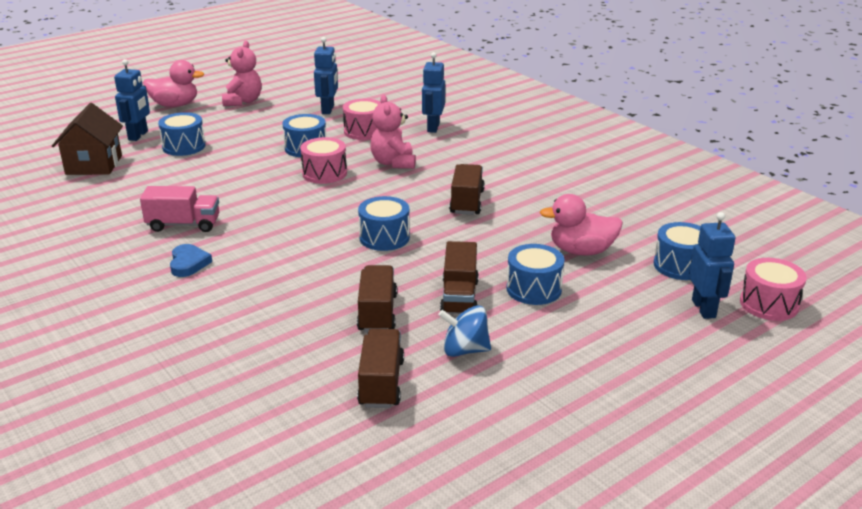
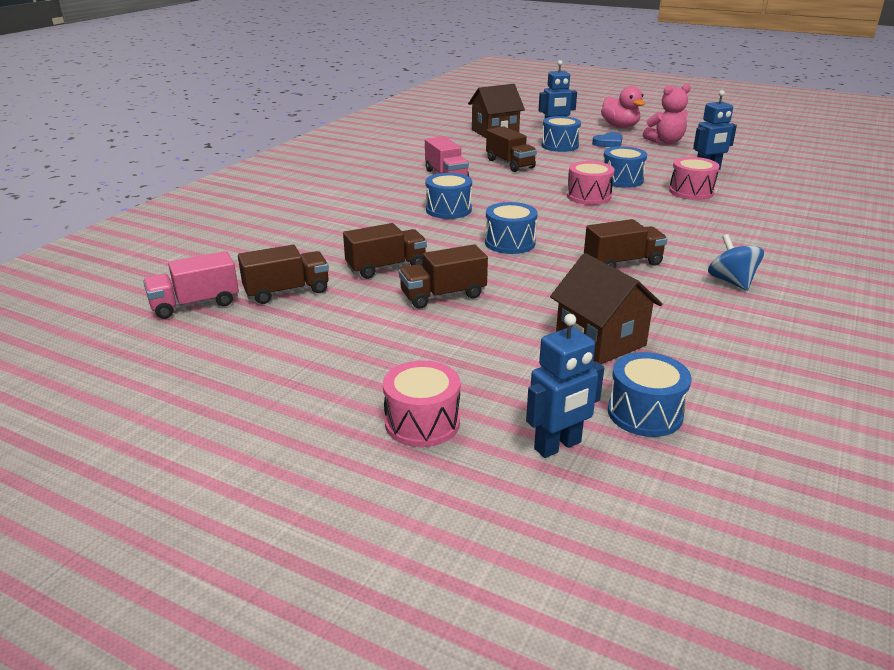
camera: 65 degrees right, 0 degrees up
blue heart [170,244,212,277] -> blue heart moved to [592,132,623,147]
pink teddy bear [370,95,416,169] -> none
blue robot [422,52,445,133] -> none
blue spinning top [438,306,491,357] -> blue spinning top moved to [708,234,764,291]
blue drum [507,244,564,305] -> blue drum moved to [425,173,472,219]
pink duck [540,194,623,256] -> brown house [550,253,662,364]
pink drum [740,258,807,321] -> pink drum moved to [383,360,460,447]
none -> pink truck [143,251,239,319]
none -> brown truck [486,126,537,172]

